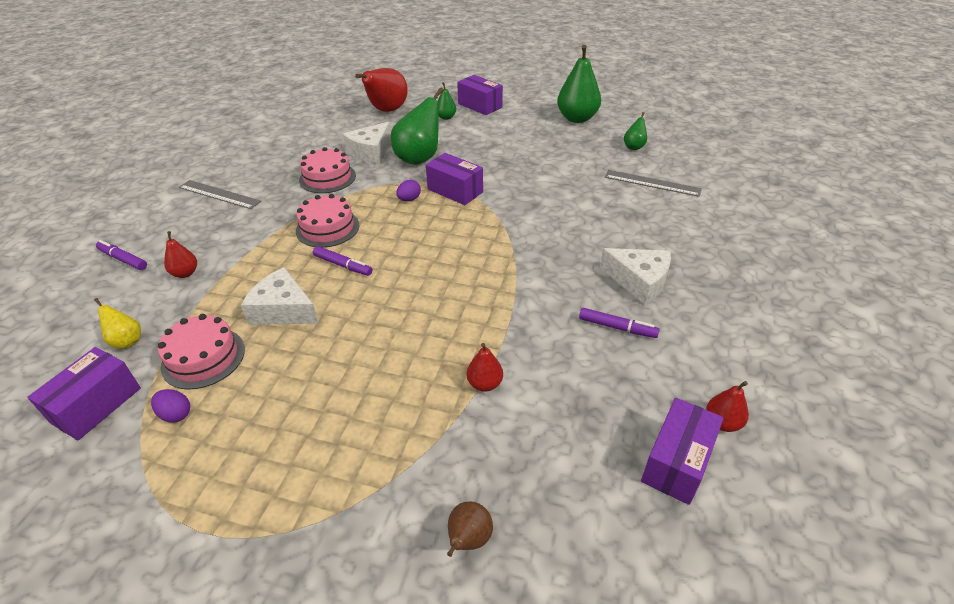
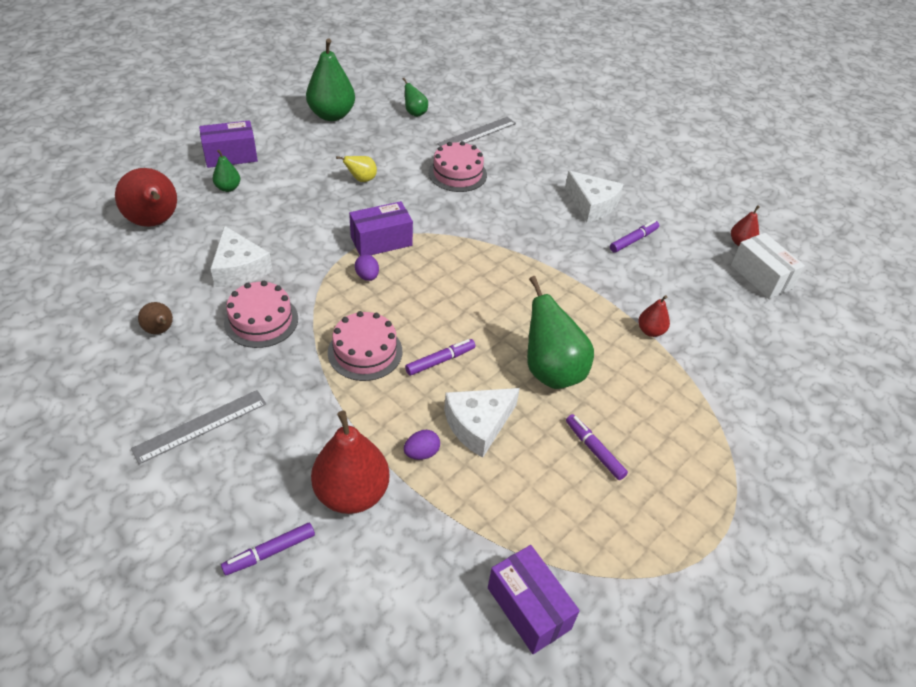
camera: 65 degrees left, 5 degrees up
yellow pear [94,298,141,349] -> yellow pear moved to [336,156,377,182]
purple egg [151,389,190,423] -> purple egg moved to [404,430,440,460]
pink cake [158,314,245,390] -> pink cake moved to [429,141,487,192]
red pear [164,231,197,278] -> red pear [311,411,389,514], size x2.02
green pear [391,88,444,165] -> green pear moved to [527,276,594,389]
brown pear [447,501,493,557] -> brown pear moved to [138,302,173,334]
white cheese [600,248,671,305] -> white cheese turned 75 degrees clockwise [565,171,624,223]
purple box [641,398,724,505] -> white box [731,233,805,299]
none -> purple marker [566,414,628,480]

